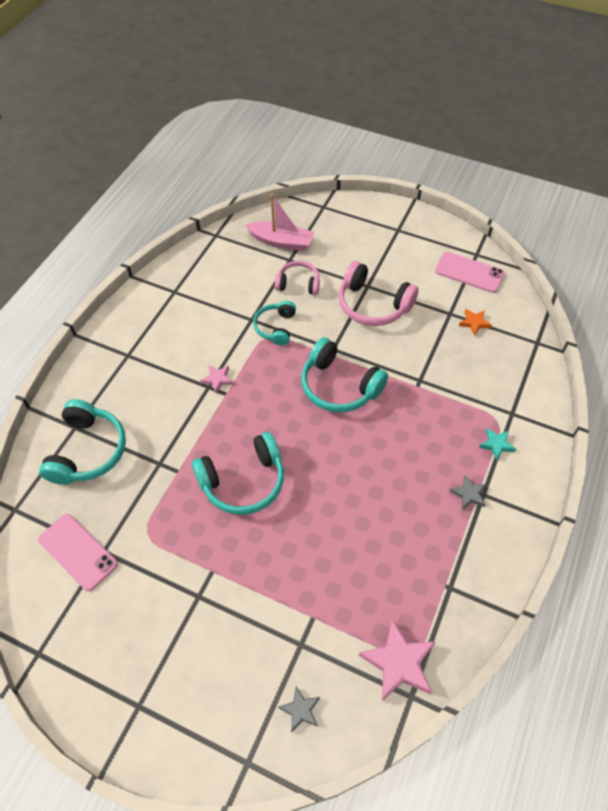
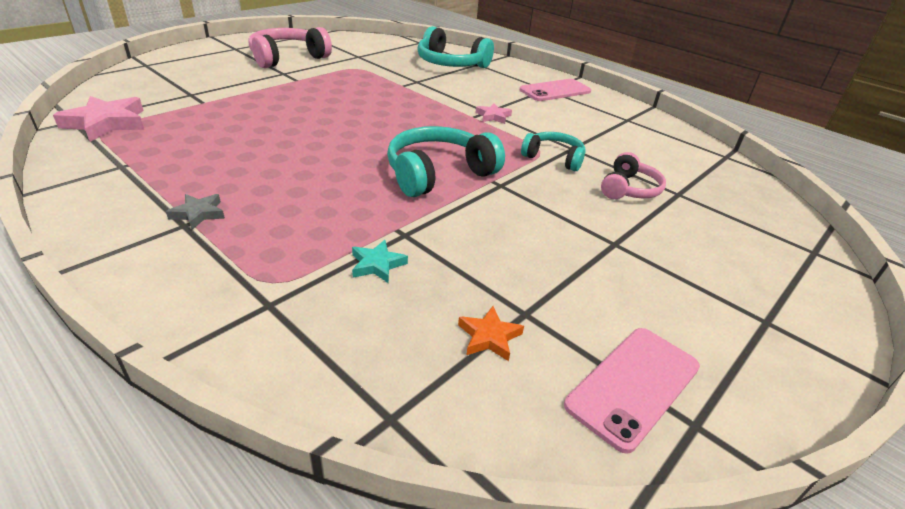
camera: 105 degrees right, 20 degrees down
pink phone [38,514,118,591] -> pink phone moved to [520,79,591,101]
turquoise headphones [192,432,284,515] -> none
pink boat [245,194,315,251] -> none
grey star [278,687,320,733] -> none
pink headphones [339,261,419,326] -> pink headphones moved to [249,27,332,68]
turquoise star [479,428,516,461] -> turquoise star moved to [352,240,408,283]

